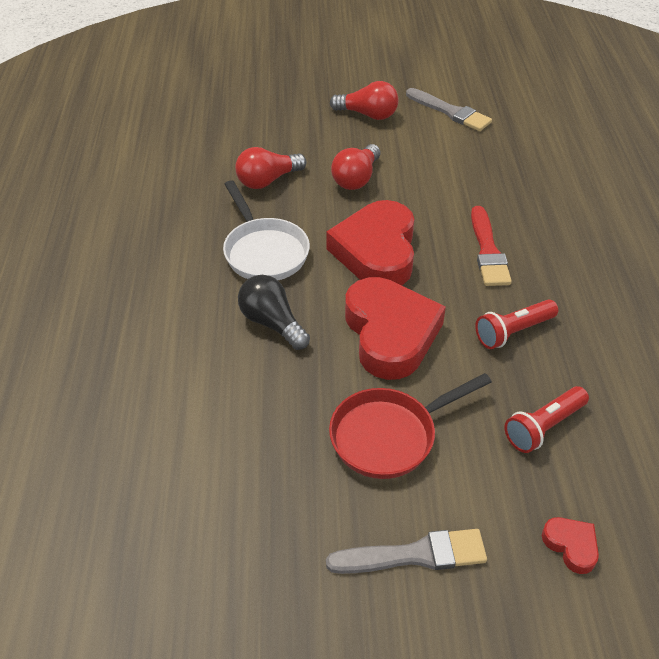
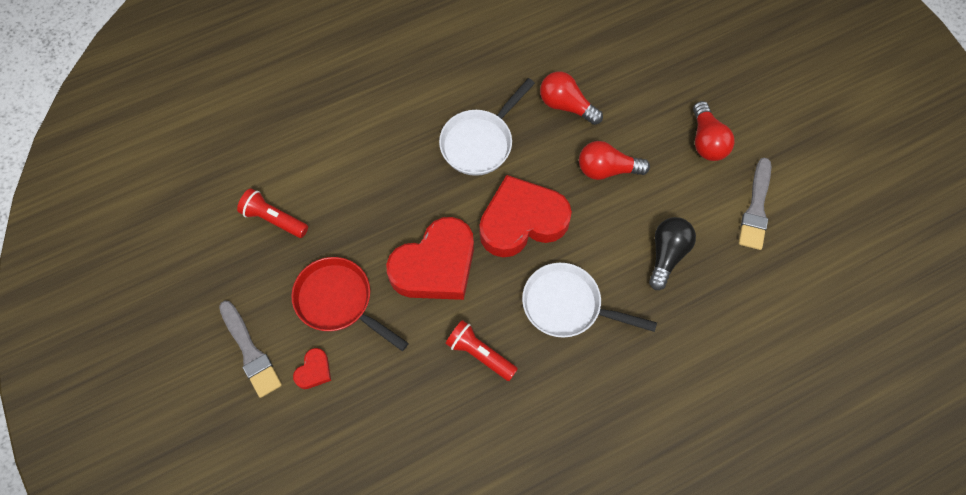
camera: 65 degrees right, 20 degrees up
black light bulb [238,275,310,350] -> black light bulb moved to [649,217,696,290]
red brush [471,206,512,286] -> white pan [522,263,657,337]
red flashlight [504,386,589,453] -> red flashlight moved to [237,188,308,238]
red heart [542,517,599,574] -> red heart moved to [293,348,331,389]

